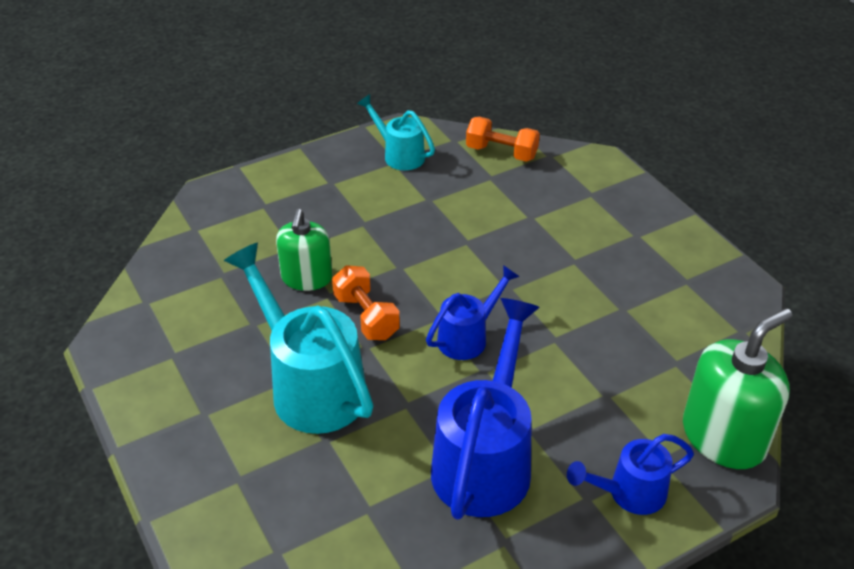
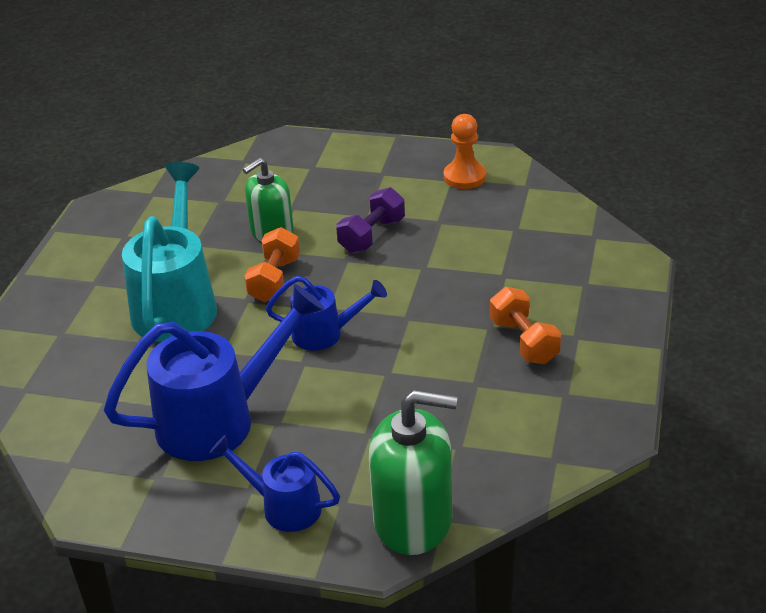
camera: 45 degrees right, 5 degrees down
turquoise watering can [357,94,435,170] -> orange pawn [443,114,486,189]
orange dumbbell [466,117,540,162] -> orange dumbbell moved to [490,287,561,364]
none -> purple dumbbell [336,187,405,253]

